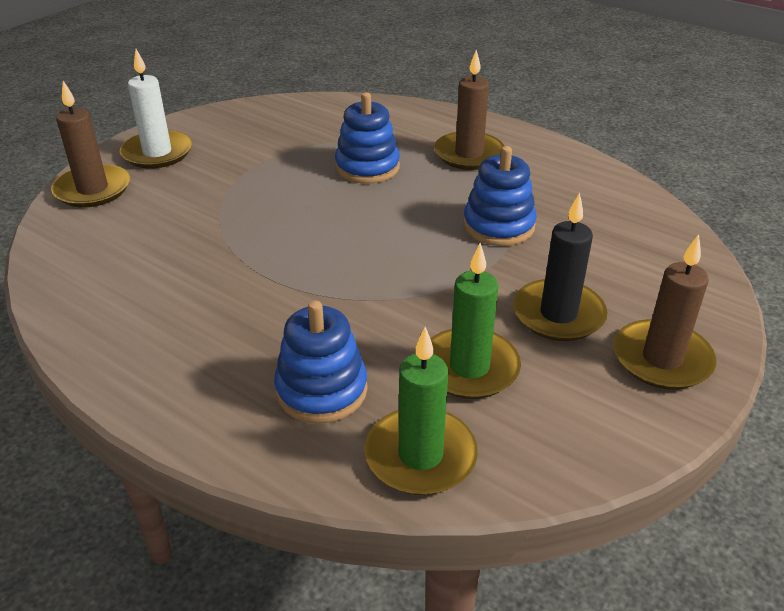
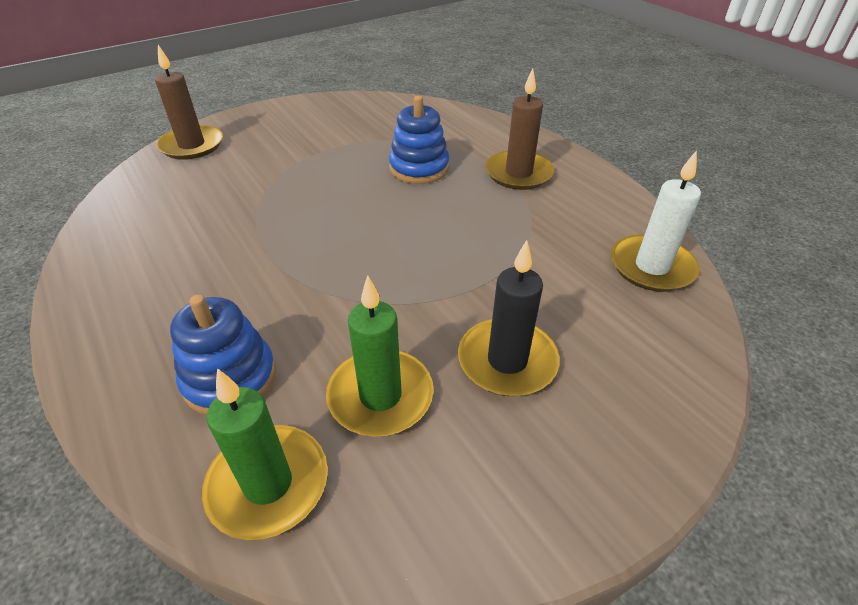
camera: 20 degrees right, 5 degrees up
white candle [120,49,192,168] -> white candle moved to [611,150,701,292]
blue stacking toy [463,146,537,246] -> none
brown candle [614,234,716,390] -> none

